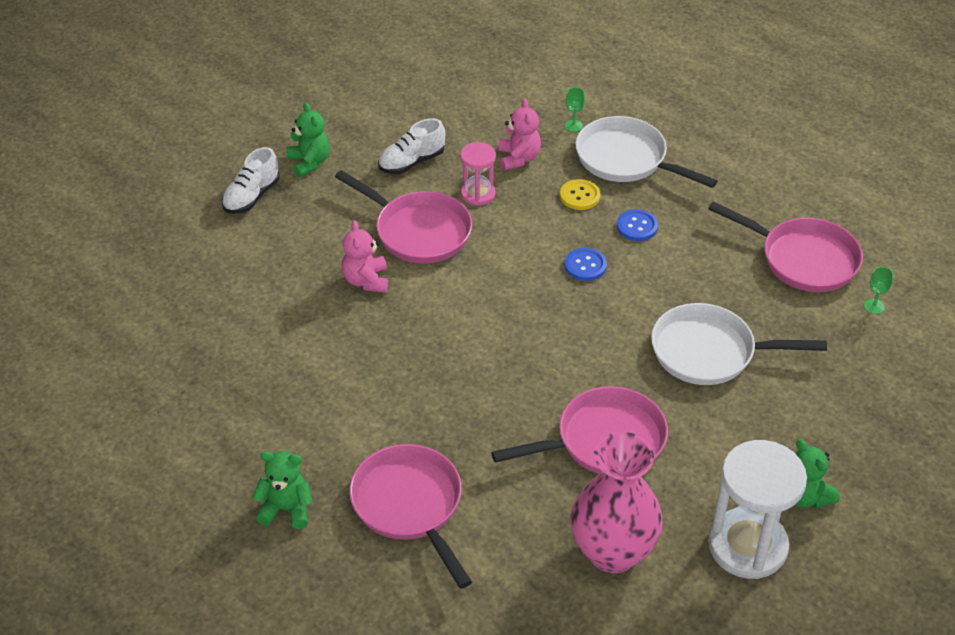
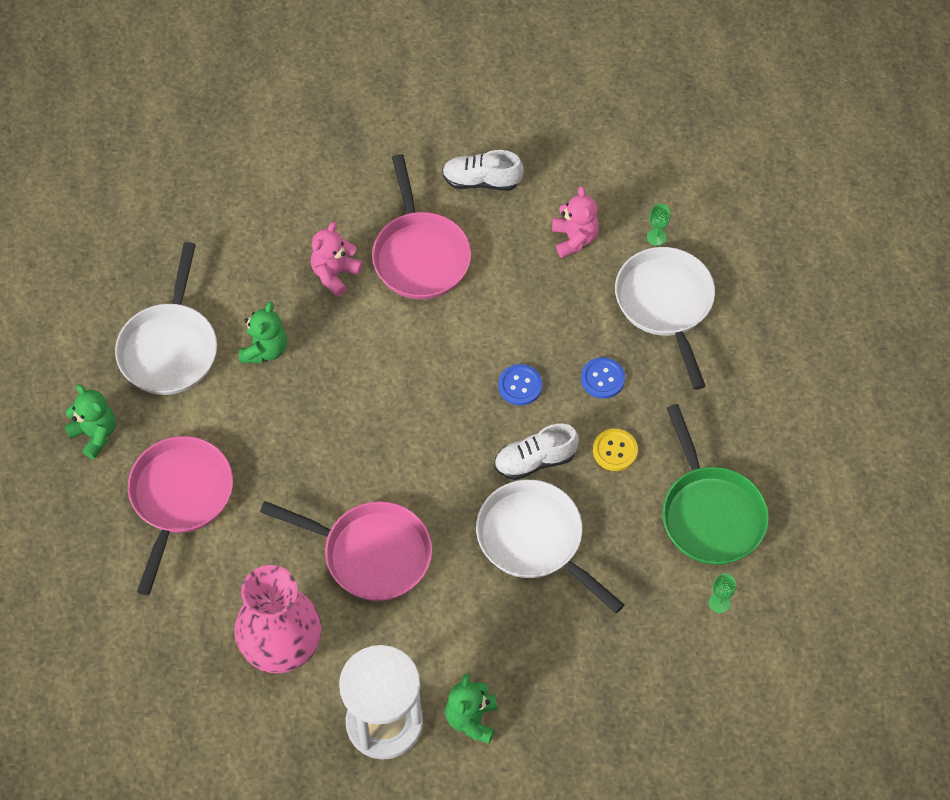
camera: 40 degrees right, 15 degrees up
white shoe [222,147,280,214] -> white shoe moved to [494,424,579,480]
green teddy bear [286,102,330,177] -> green teddy bear moved to [239,301,287,363]
pink hourglass [460,142,496,206] -> none
pink teddy bear [498,99,541,170] -> pink teddy bear turned 45 degrees counterclockwise [552,186,599,258]
yellow button [560,179,600,210] -> yellow button moved to [593,429,638,471]
pink pan [708,201,863,292] -> green pan [662,404,769,565]
none -> white pan [115,242,217,395]

